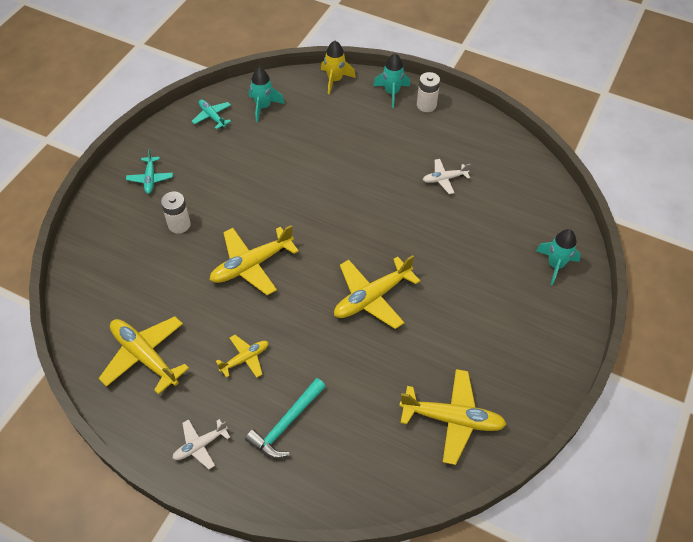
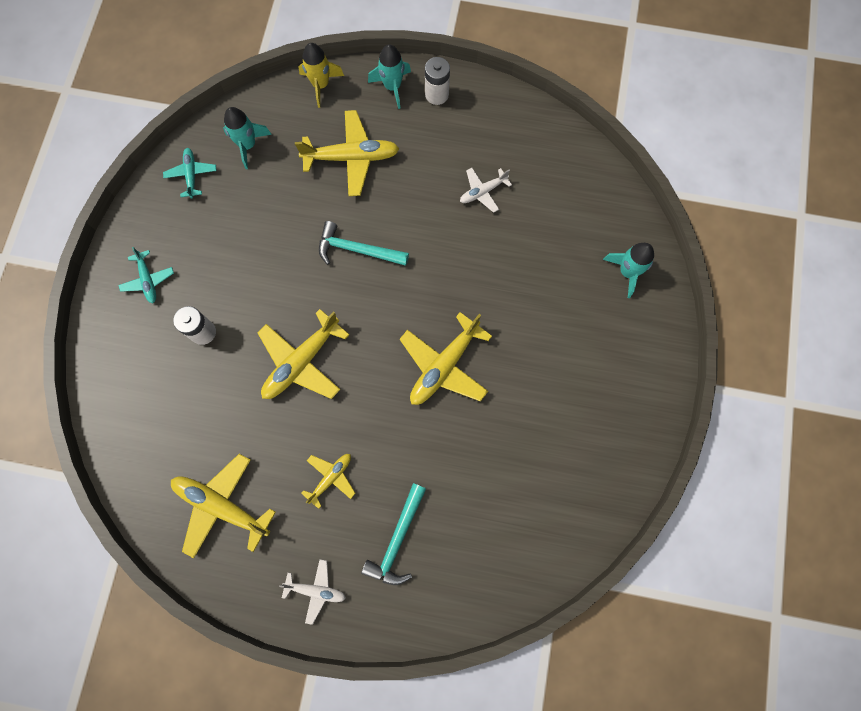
camera: 15 degrees left, 20 degrees up
white plane [172,419,230,469] -> white plane turned 120 degrees counterclockwise [279,559,346,625]
turquoise plane [192,99,231,129] -> turquoise plane turned 45 degrees clockwise [163,148,217,199]
yellow plane [399,369,507,465] -> yellow plane moved to [295,110,399,196]
none -> turquoise hammer [319,221,409,266]

